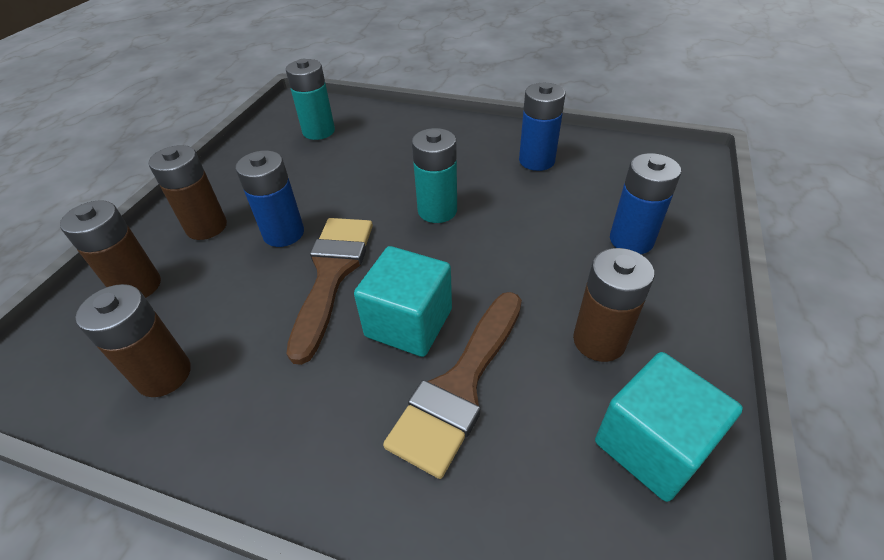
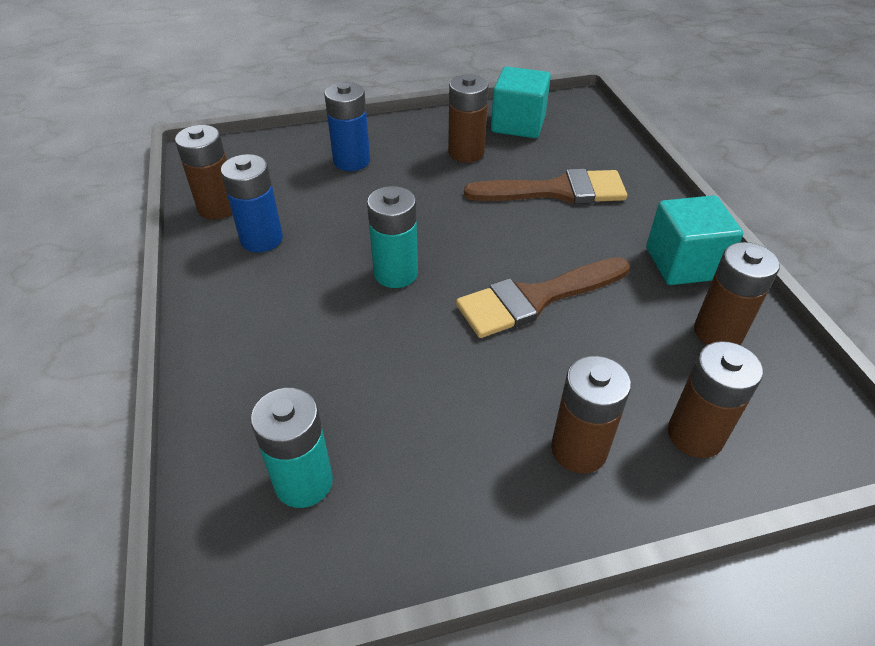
camera: 125 degrees left, 0 degrees up
blue battery [236,150,304,247] -> none
turquoise cube [354,246,452,357] -> turquoise cube moved to [646,195,743,285]
none -> brown battery [175,125,232,220]

